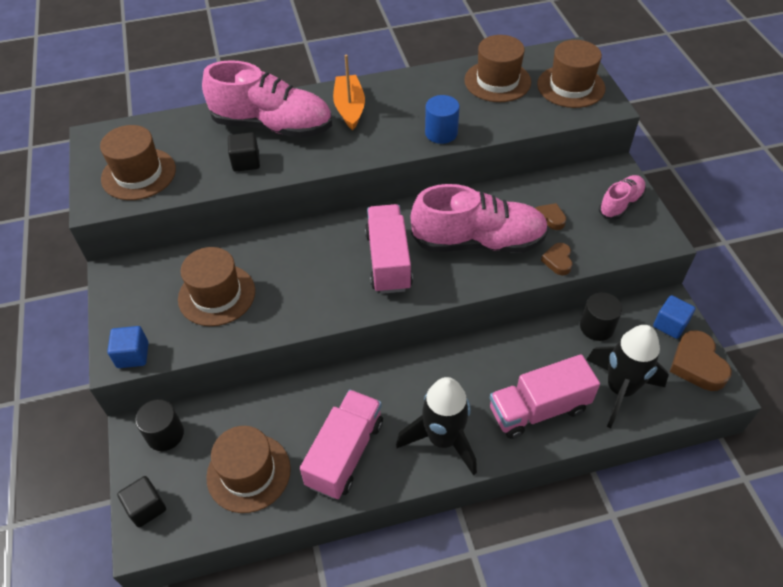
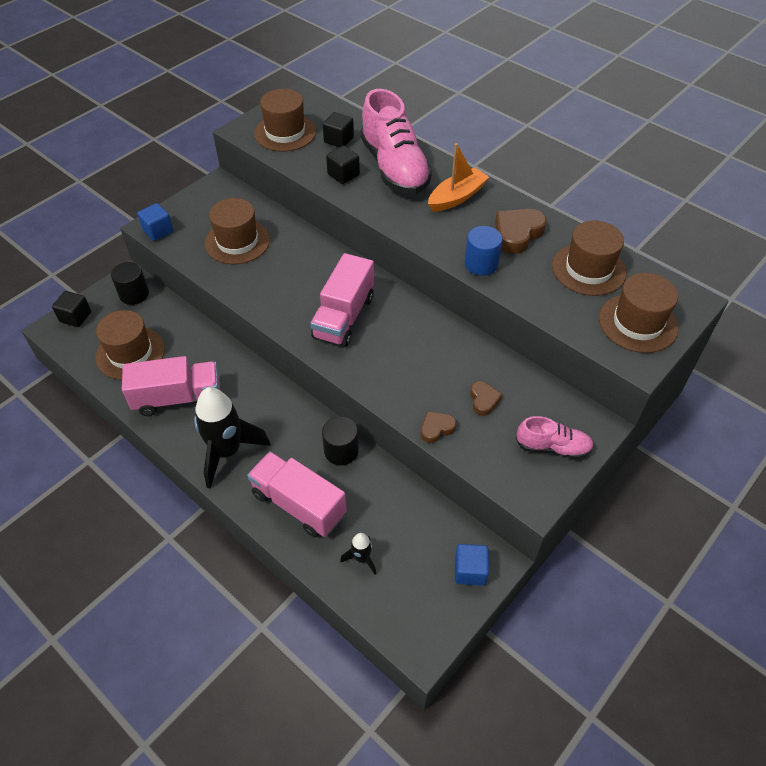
camera: 55 degrees right, 0 degrees up
pink truck [365,204,413,294] -> pink truck turned 150 degrees clockwise [310,253,374,347]
pink shoe [411,184,549,253] -> none
black cylinder [580,292,622,341] -> black cylinder moved to [322,417,359,465]
black rocket [586,325,669,428] -> black rocket [340,533,376,574], size x0.46
brown heart [670,330,732,391] -> brown heart moved to [495,209,547,254]
none -> black cube [323,112,354,147]

